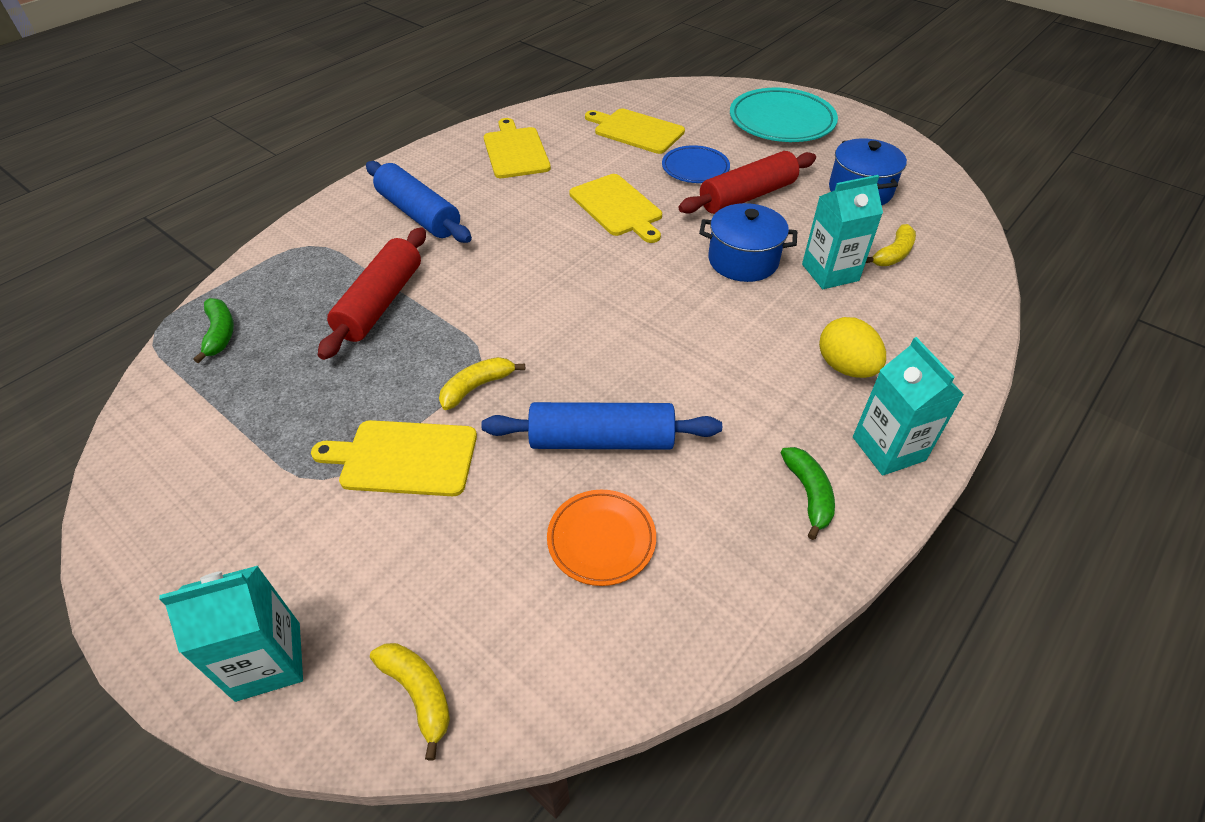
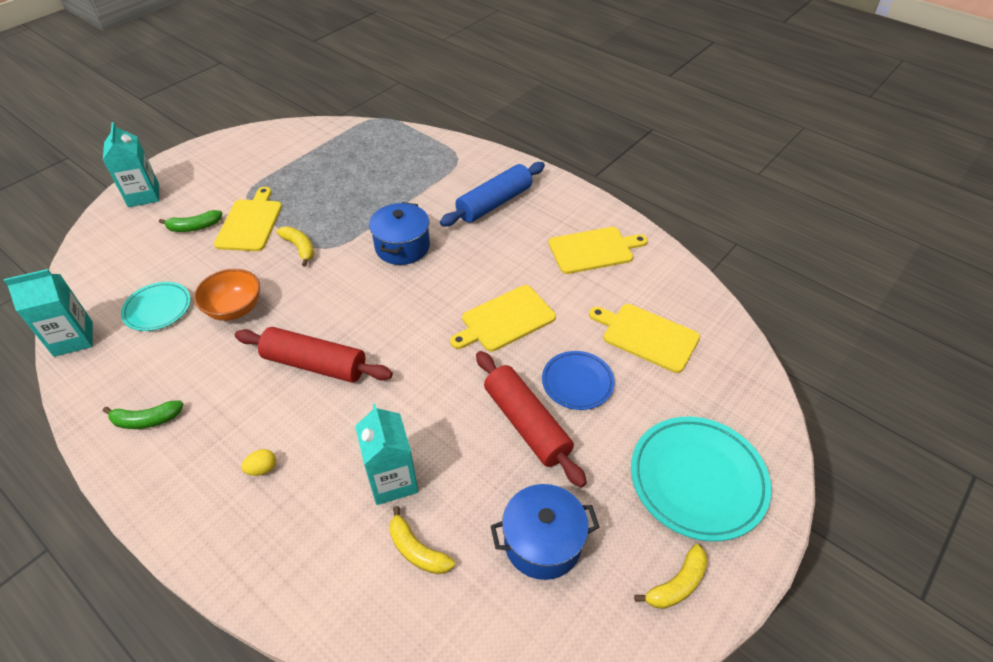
camera: 90 degrees right, 0 degrees up
green banana [193,298,234,363] -> green banana moved to [159,210,222,232]
red rolling pin [318,227,426,360] -> red rolling pin moved to [235,327,393,383]
yellow banana [370,643,450,760] -> yellow banana moved to [634,544,708,609]
blue rolling pin [481,402,722,450] -> orange bowl [194,269,260,321]
orange plate [547,490,656,586] -> turquoise plate [121,282,191,331]
yellow cutting board [585,109,685,154] -> yellow cutting board turned 90 degrees counterclockwise [589,304,700,373]
blue pot [699,203,797,282] -> blue pot moved to [369,202,430,265]
yellow egg [819,317,886,378] -> yellow egg [241,449,276,476], size x0.52
turquoise carton [853,337,964,476] -> turquoise carton moved to [4,269,93,357]

